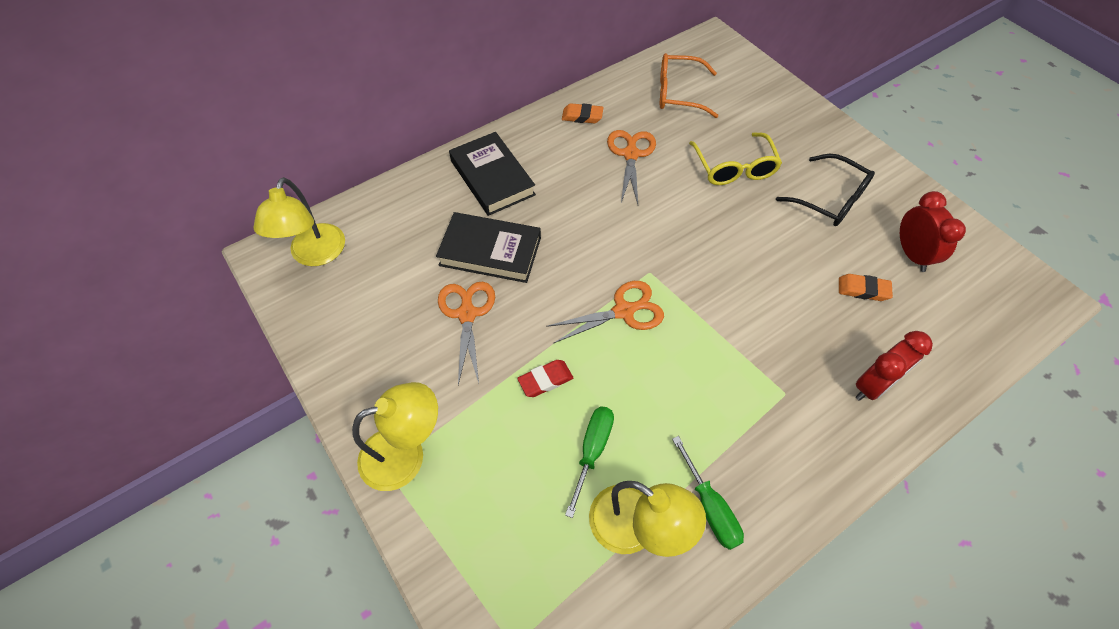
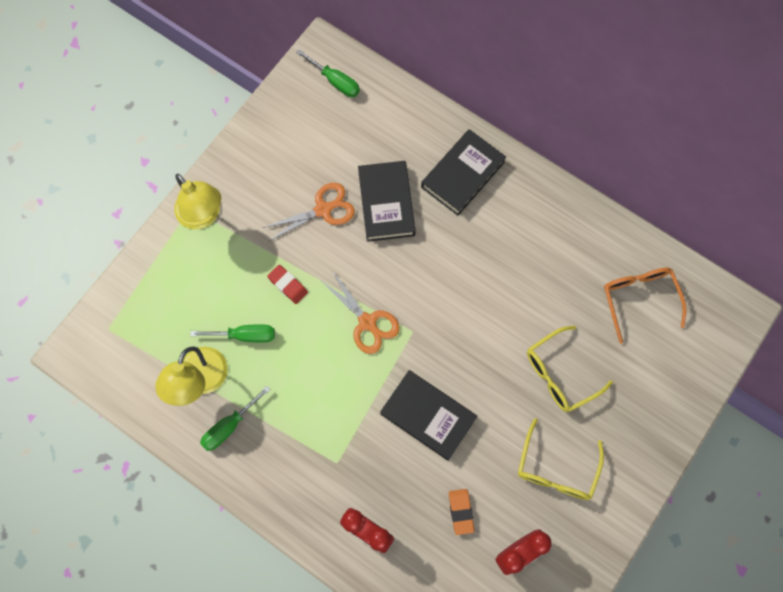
camera: 70 degrees right, 15 degrees up
yellow lamp [253,177,345,266] -> green screwdriver [296,49,360,97]
orange eraser [562,103,604,123] -> none
orange scissors [607,130,656,204] -> none
black glasses [776,154,875,226] -> yellow glasses [518,418,604,500]
none -> black book [380,370,477,461]

